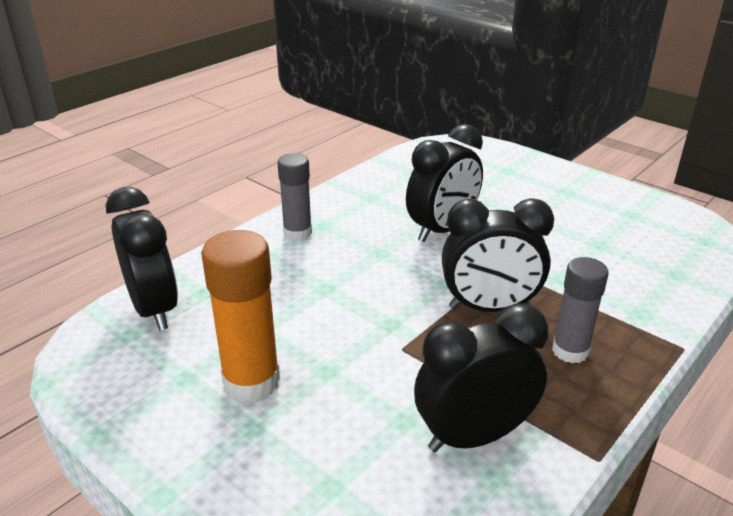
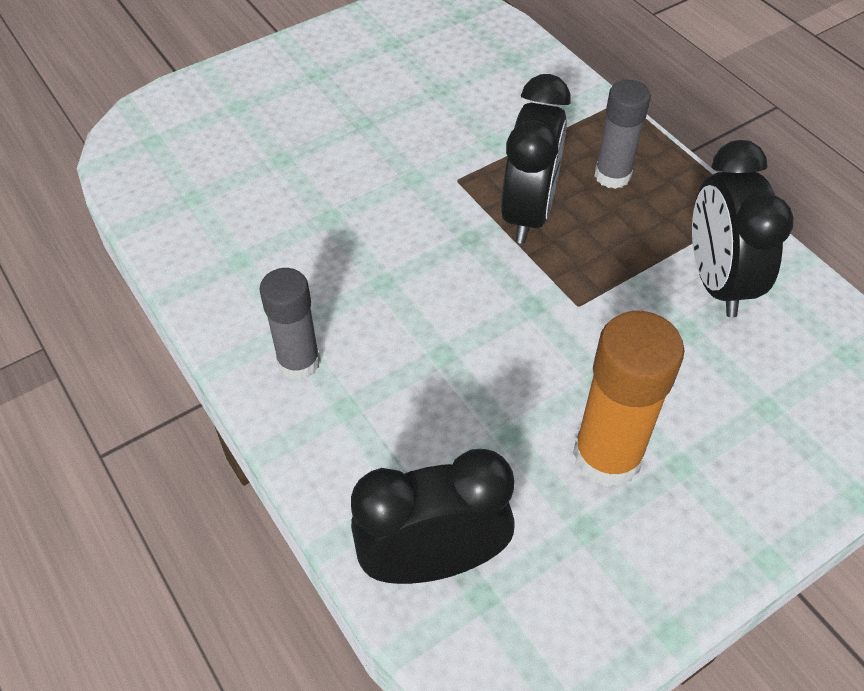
camera: 75 degrees left, 20 degrees up
black clock [406,124,483,242] -> none

